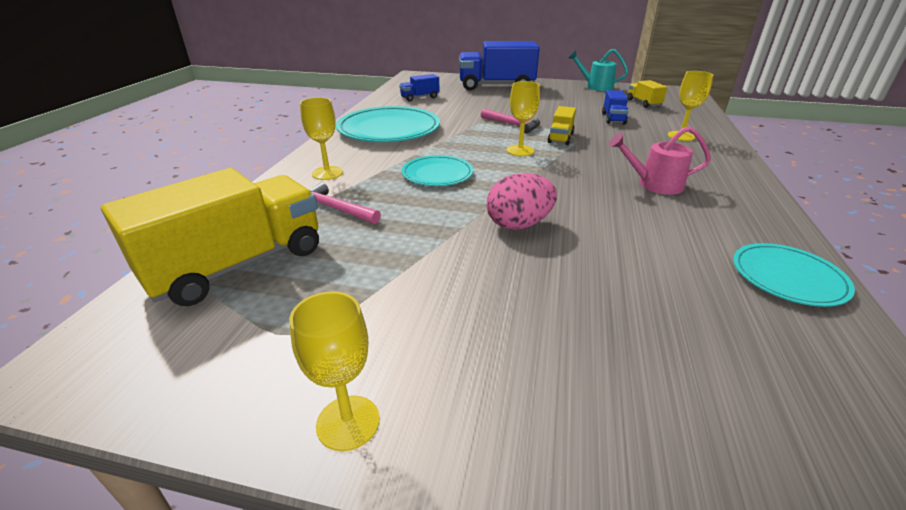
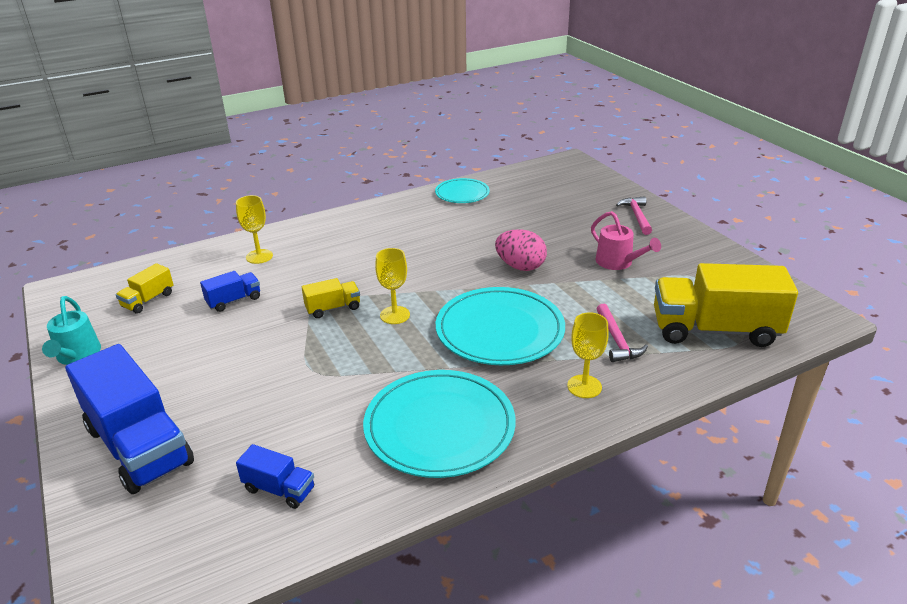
camera: 130 degrees left, 0 degrees up
yellow goblet [289,291,380,451] -> none
turquoise plate [402,155,473,186] -> turquoise plate [436,287,565,365], size x1.77
pink hammer [481,109,540,133] -> pink hammer moved to [616,196,652,235]
pink watering can [609,126,711,195] -> pink watering can moved to [591,211,661,270]

